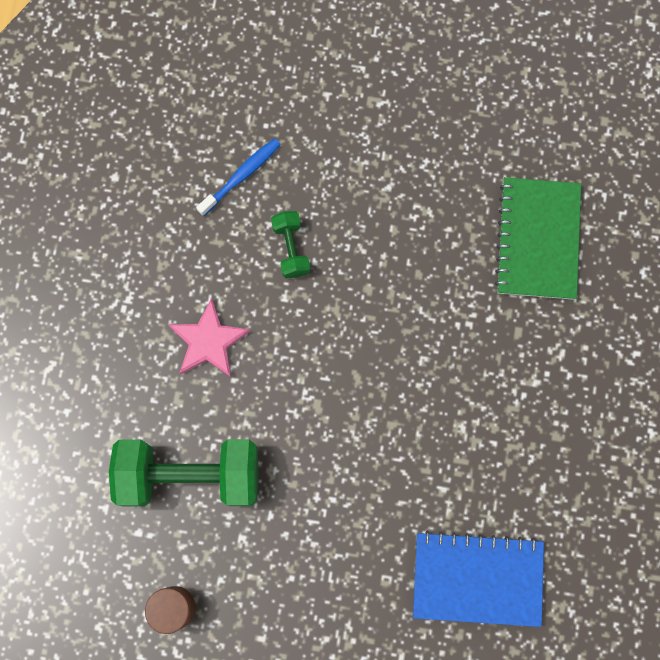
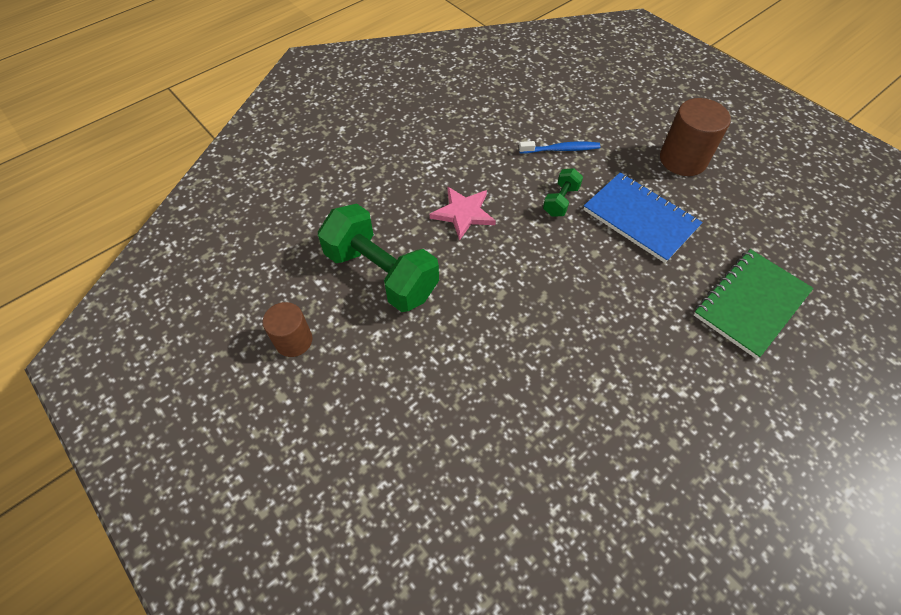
camera: 40 degrees right, 20 degrees down
blue notebook [413,530,544,627] -> blue notebook moved to [583,172,703,263]
none -> brown cylinder [660,98,731,176]

